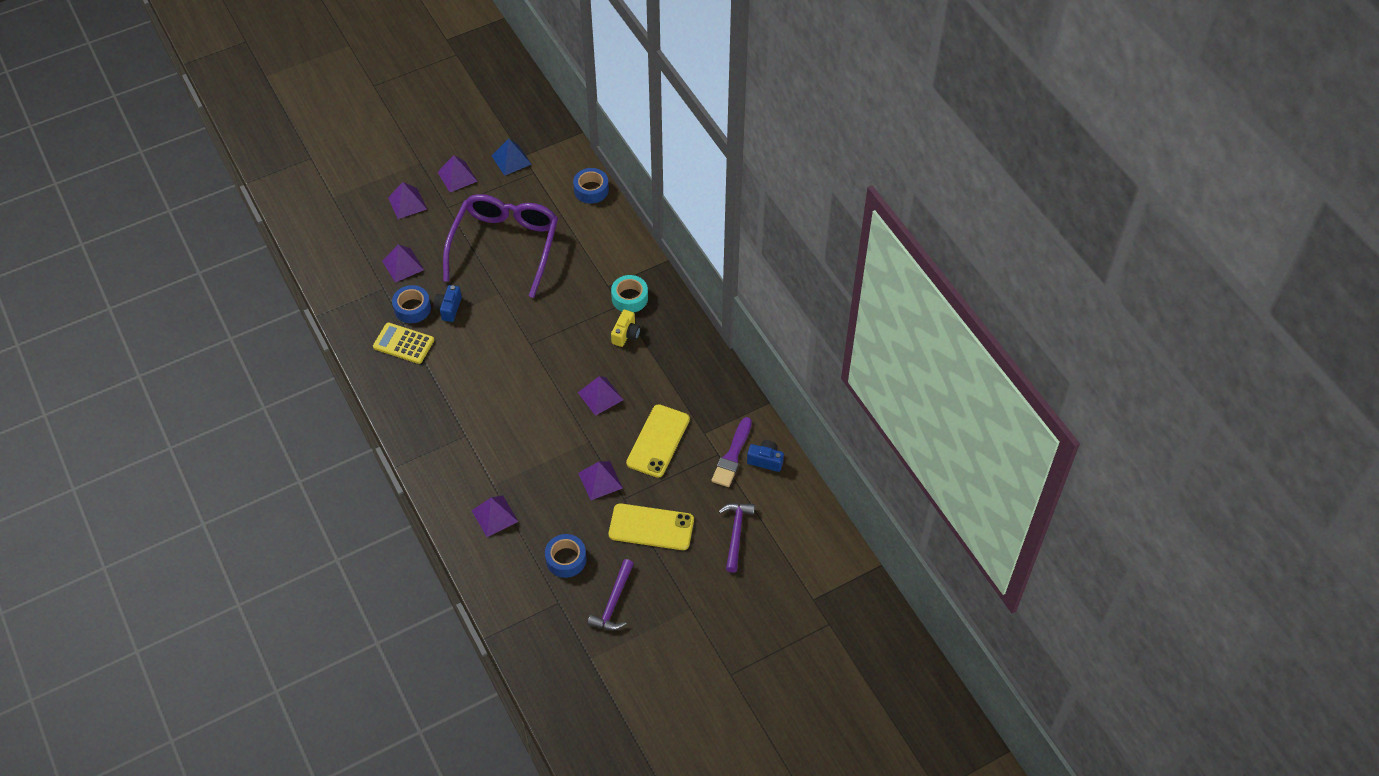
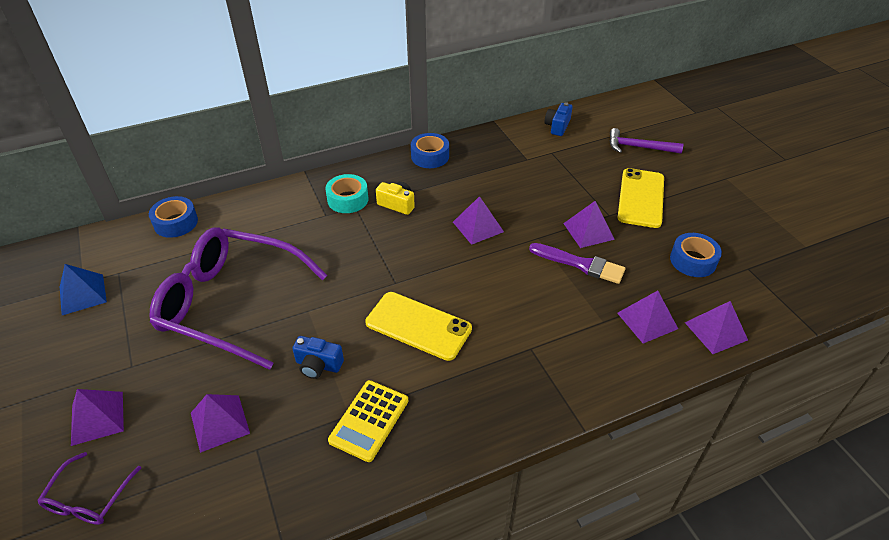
camera: 85 degrees left, 10 degrees down
blue tape [392,285,431,323] -> blue tape moved to [411,133,449,168]
purple pyramid [438,155,478,192] -> purple pyramid moved to [685,301,748,354]
purple hammer [587,559,634,630] -> none
yellow phone [626,404,690,478] -> yellow phone moved to [365,292,472,361]
purple brush [712,417,752,487] -> purple brush moved to [529,243,625,284]
none -> purple glasses [37,452,141,525]

